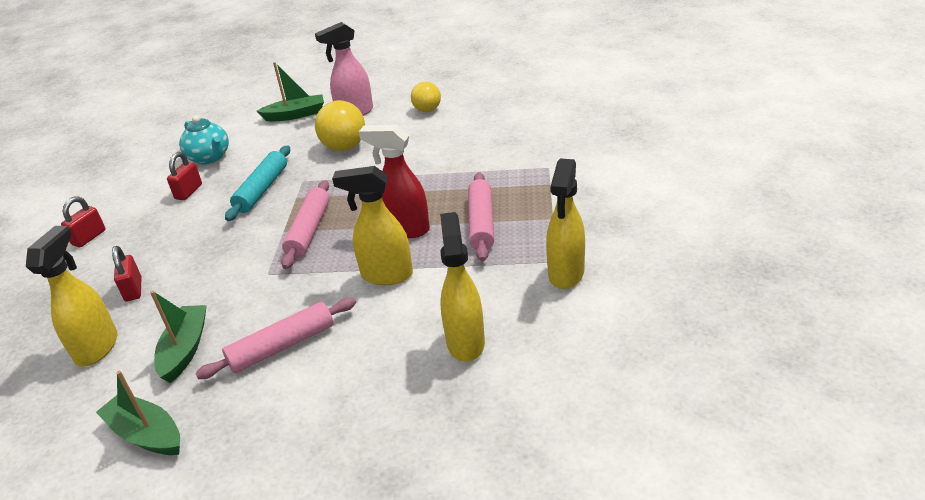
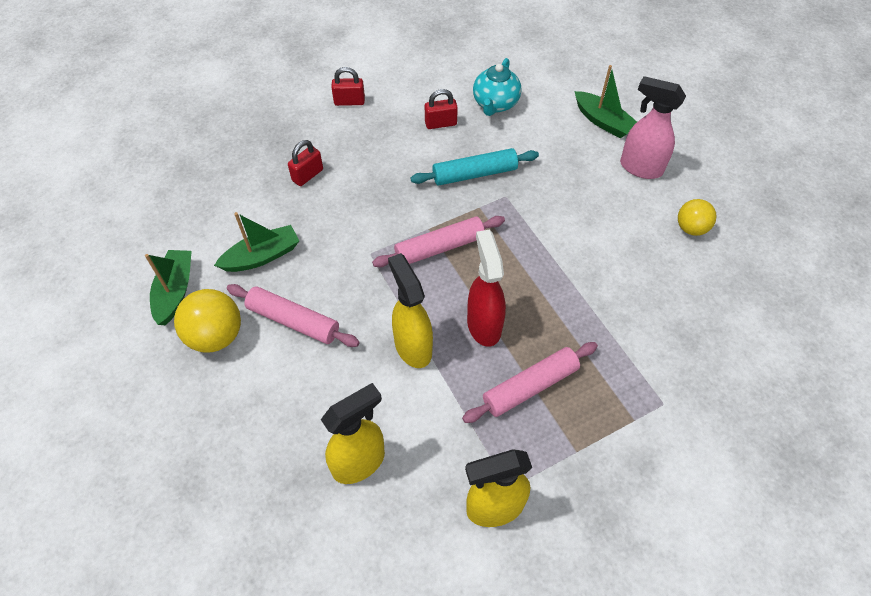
camera: 55 degrees right, 20 degrees up
yellow spray bottle [26,226,117,366] -> none
yellow ball [315,100,365,151] -> yellow ball moved to [174,289,241,353]

